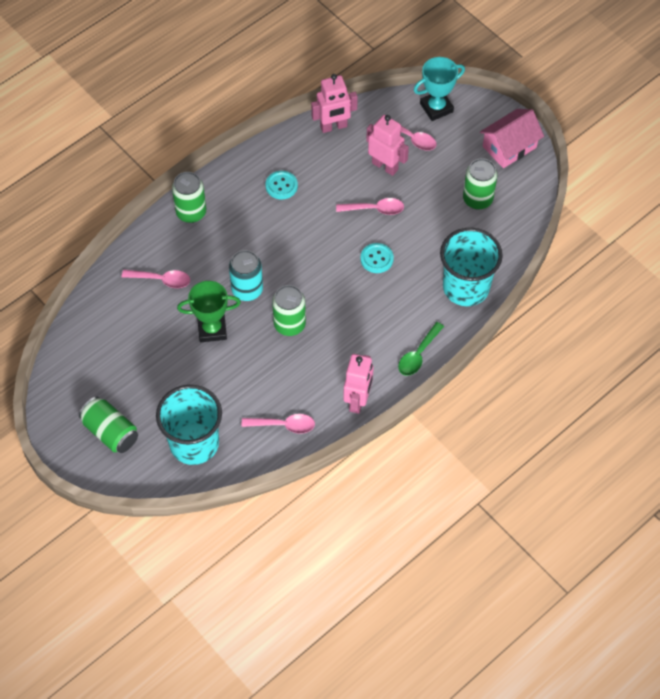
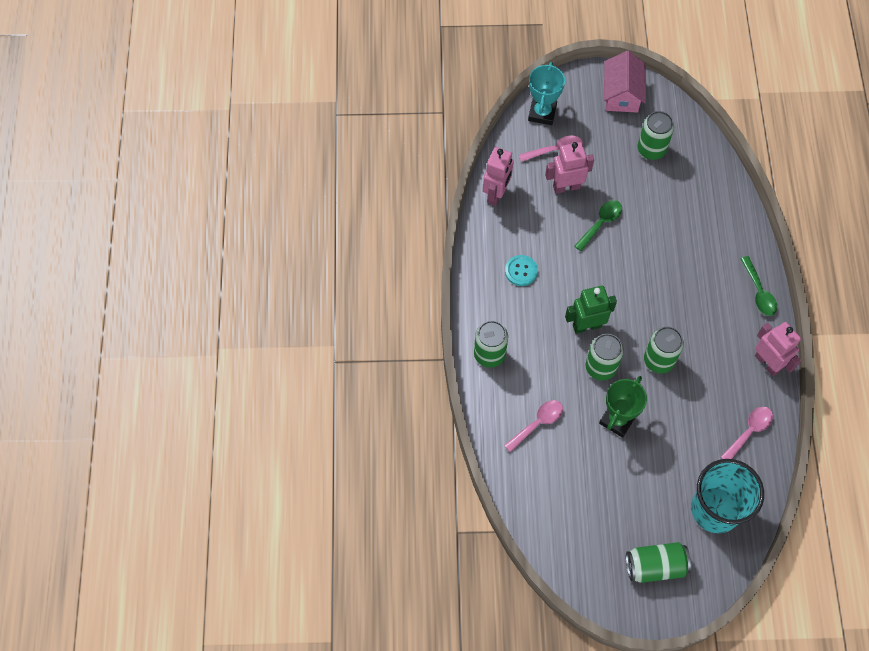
camera: 50 degrees left, 5 degrees up
turquoise can [229,250,263,301] -> green can [586,334,624,380]
pink spoon [336,198,404,215] -> green spoon [574,200,622,251]
turquoise button [360,243,394,273] -> none
turquoise cup [440,228,503,306] -> none
none -> green robot [565,286,617,334]

